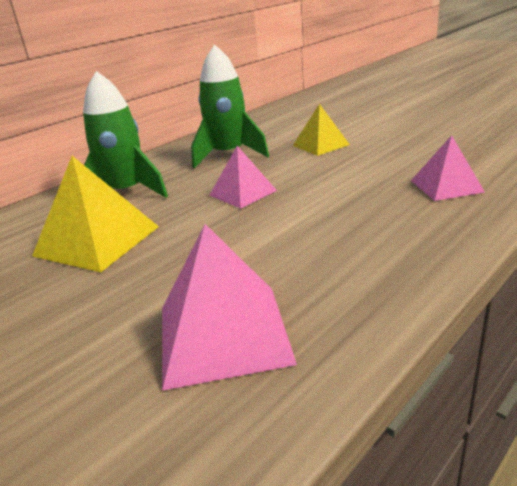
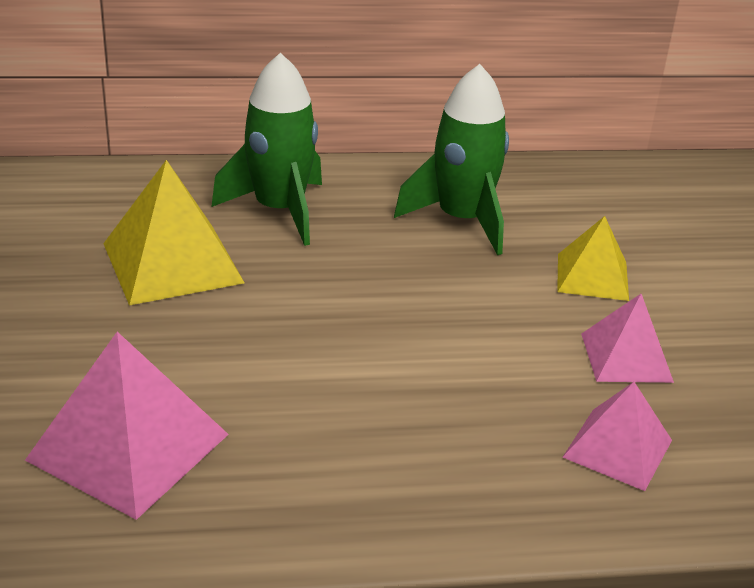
camera: 35 degrees right, 5 degrees up
pink pyramid [209,146,277,208] -> pink pyramid moved to [581,294,674,383]

